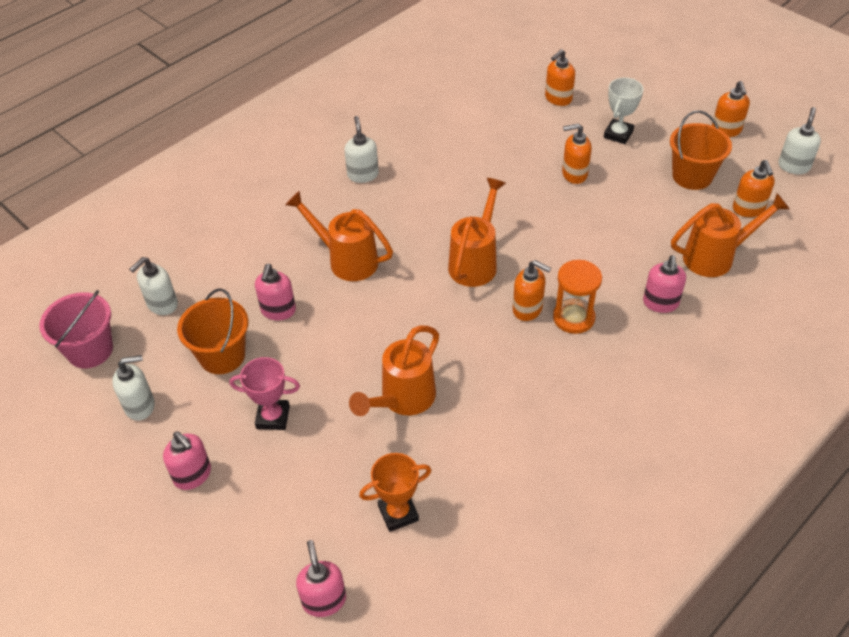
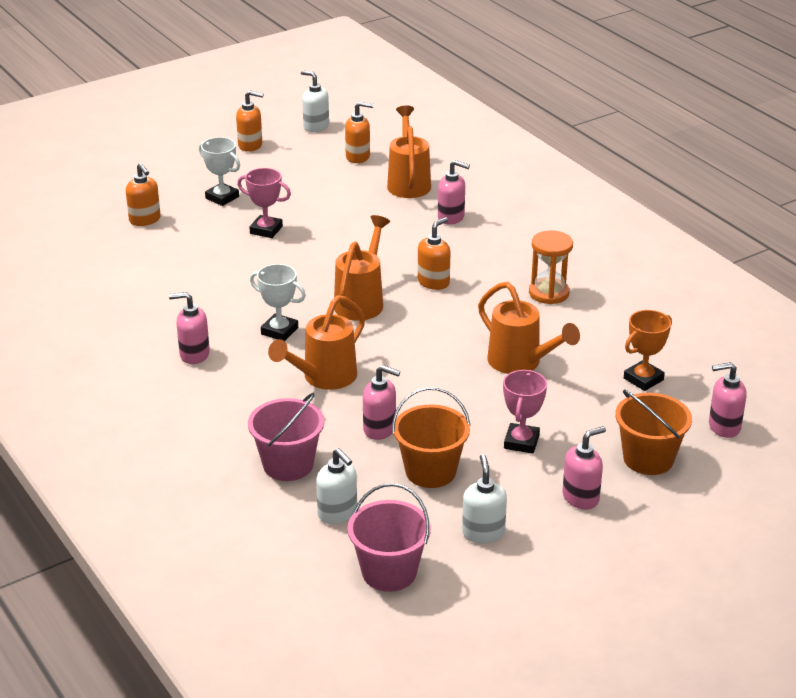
camera: 80 degrees left, 15 degrees down
white soap dispenser [344,116,379,183] -> pink soap dispenser [169,292,210,364]
orange trophy [359,453,432,532] -> orange trophy turned 60 degrees clockwise [624,310,672,391]
orange watering can [448,178,506,287] -> orange watering can turned 75 degrees clockwise [334,215,390,321]
orange hourglass [553,260,602,334] -> orange hourglass moved to [529,230,573,304]
orange soap dispenser [562,123,592,184] -> pink trophy [237,168,291,238]
orange bucket [670,110,732,190] -> orange bucket moved to [615,390,692,475]
none -> pink bucket [248,393,324,481]
none -> white trophy [250,264,306,341]

